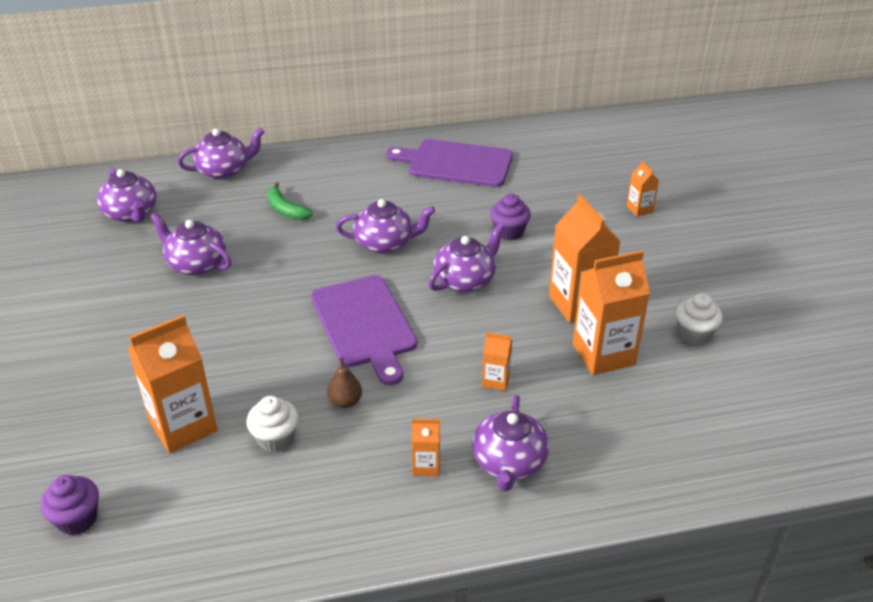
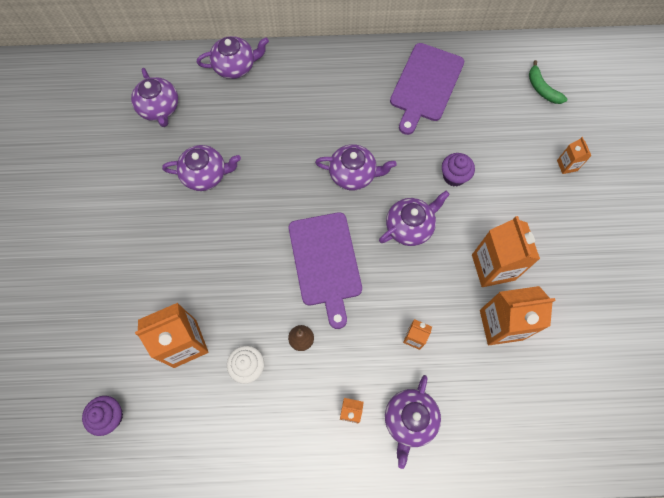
camera: 10 degrees right, 30 degrees up
purple teapot [150,213,232,275] -> purple teapot turned 135 degrees clockwise [162,145,241,191]
green banana [267,182,313,220] -> green banana moved to [529,60,568,104]
purple cutting board [386,139,513,187] -> purple cutting board turned 90 degrees counterclockwise [390,43,464,135]
white cupcake [676,293,723,345] -> none

